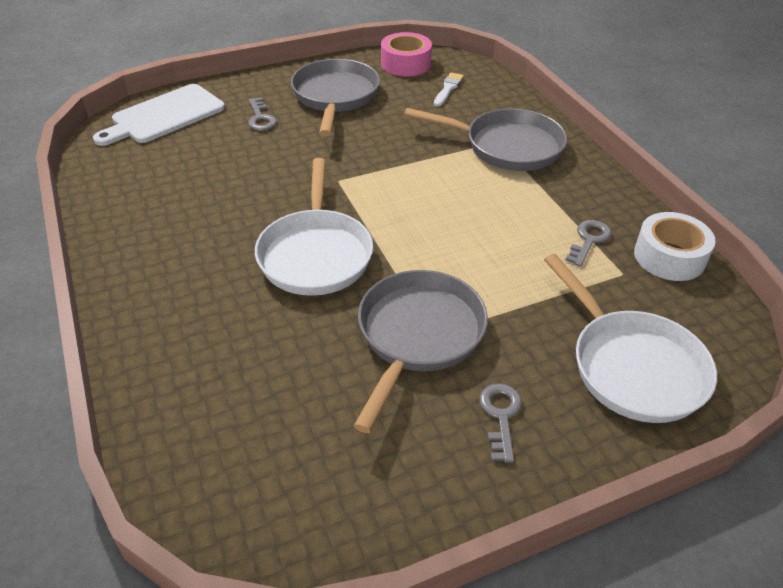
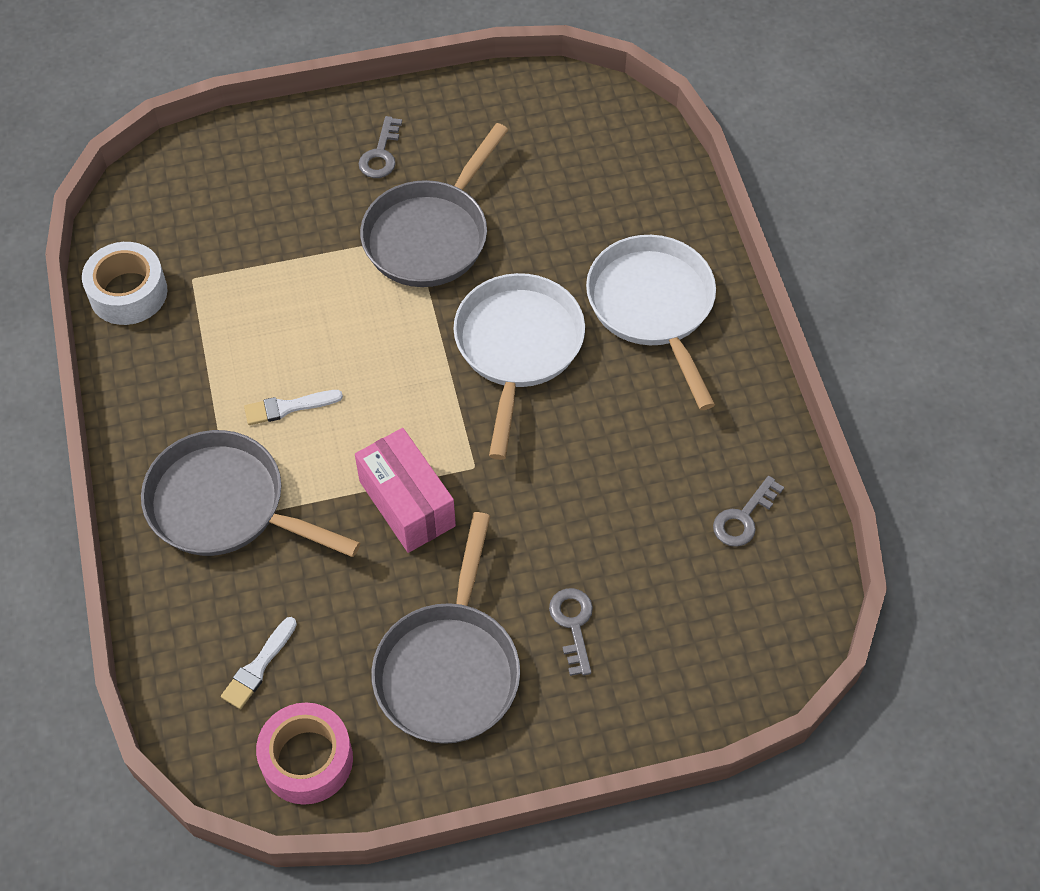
camera: 170 degrees left, 15 degrees up
white cutting board [93,84,225,146] -> none
white pan [544,254,717,423] -> white pan moved to [586,235,716,410]
grey key [565,220,611,266] -> grey key moved to [713,476,784,547]
none -> white brush [244,390,343,425]
none -> pink box [355,428,456,553]

